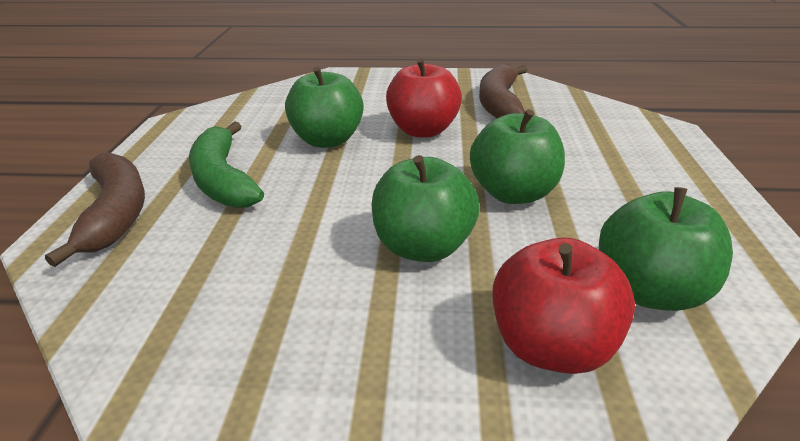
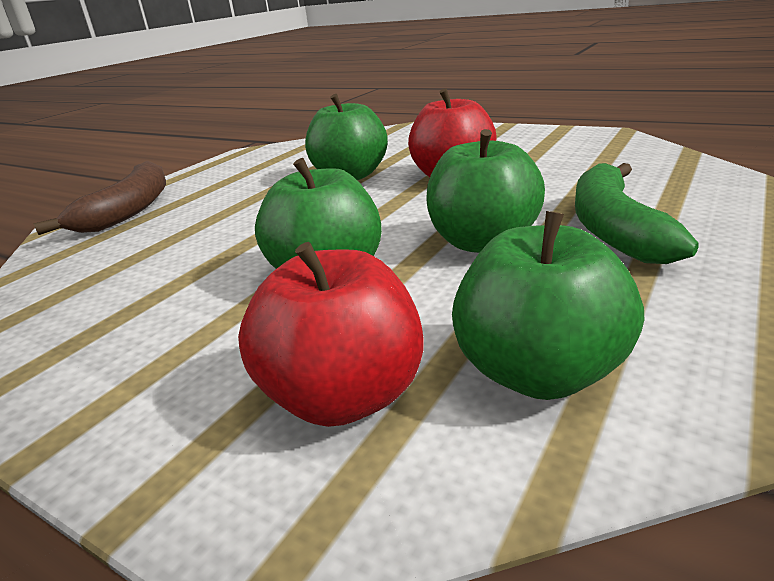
camera: 30 degrees right, 5 degrees down
green banana [189,122,264,208] -> green banana moved to [575,163,699,264]
brown banana [479,64,528,118] -> none

